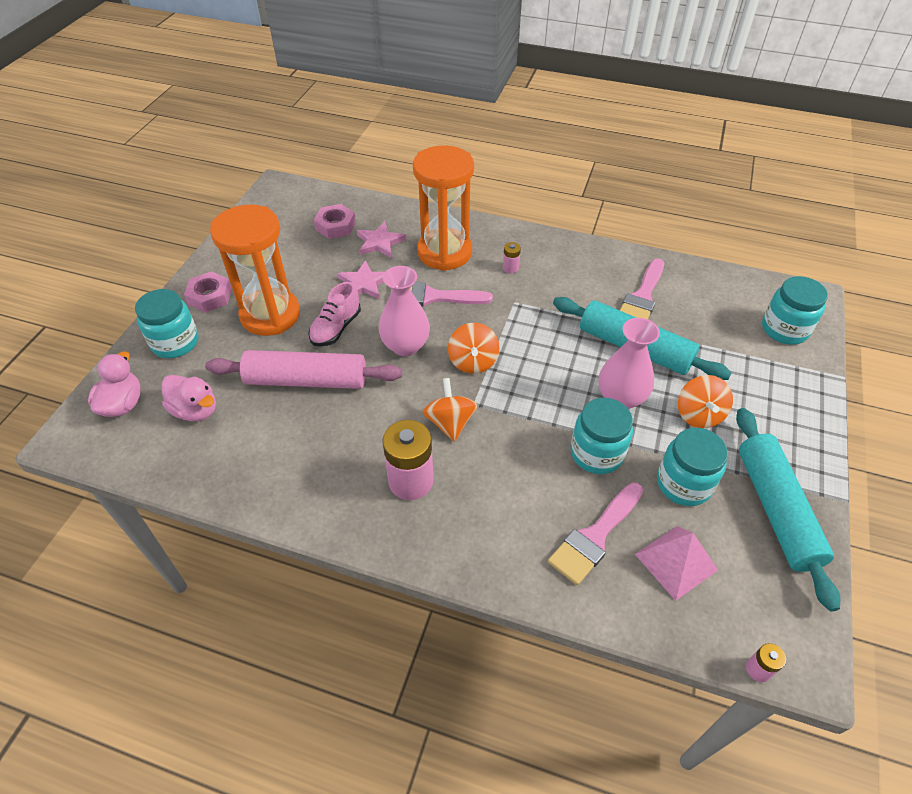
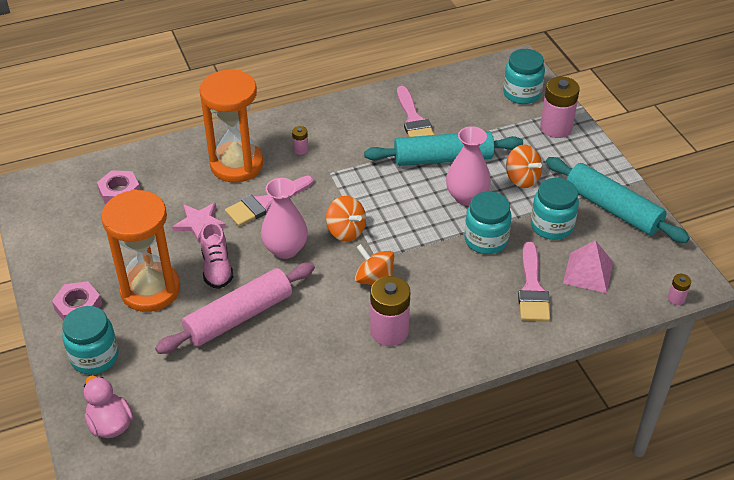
camera: 40 degrees left, 5 degrees down
pink duck [162,375,216,421] -> none
pink star [357,221,406,258] -> none
none -> pink battery [540,77,580,138]

